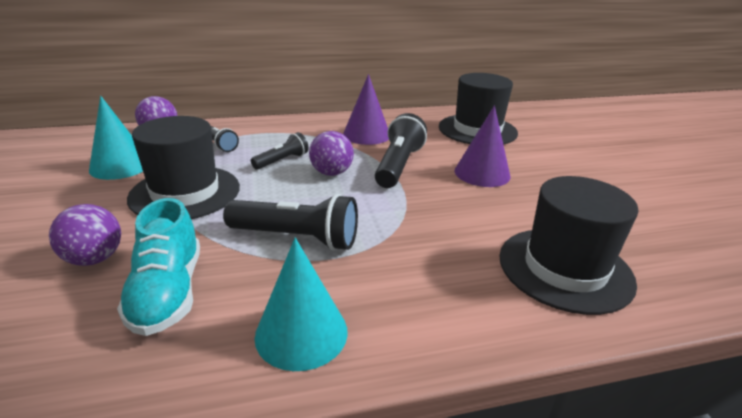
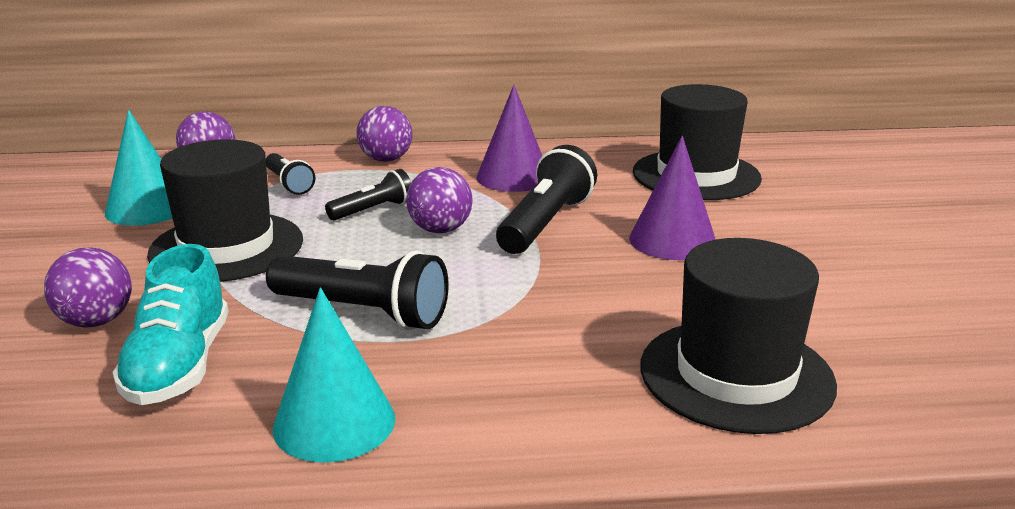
camera: 10 degrees right, 5 degrees down
none -> purple ball [357,106,413,162]

